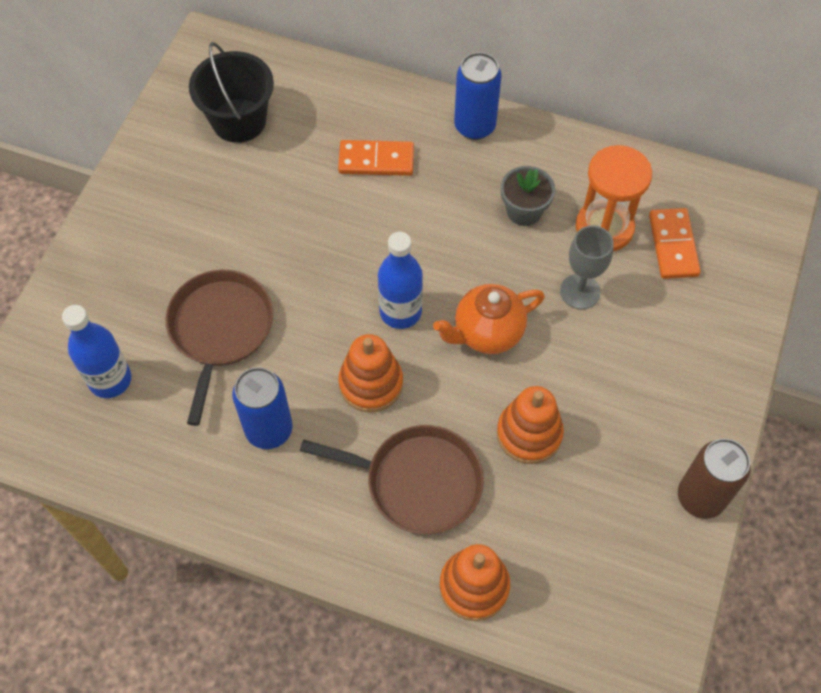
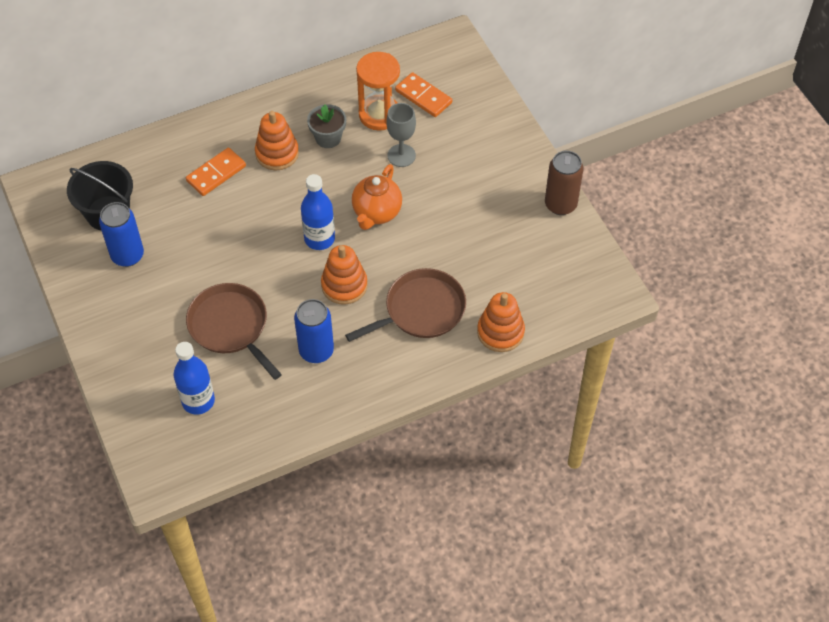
camera: 45 degrees left, 5 degrees down
blue can [454,52,502,140] -> blue can moved to [99,202,144,267]
orange stacking toy [497,386,564,464] -> orange stacking toy moved to [255,111,299,171]

